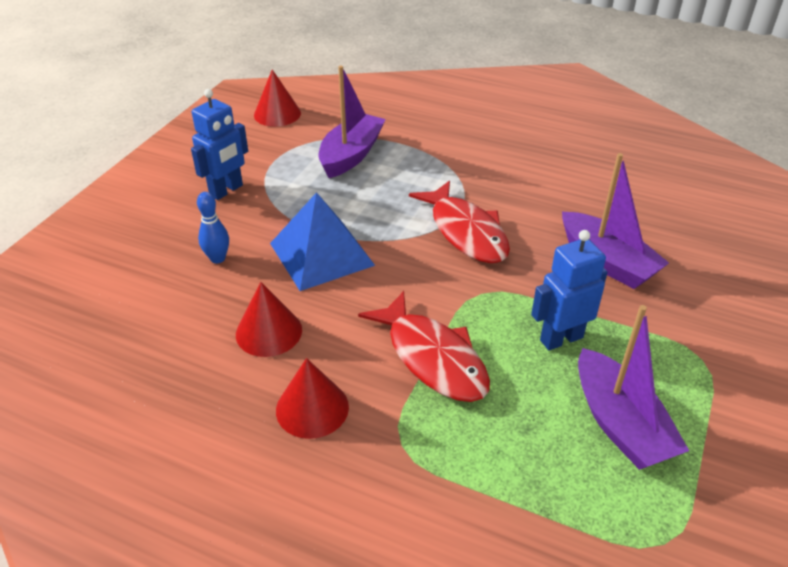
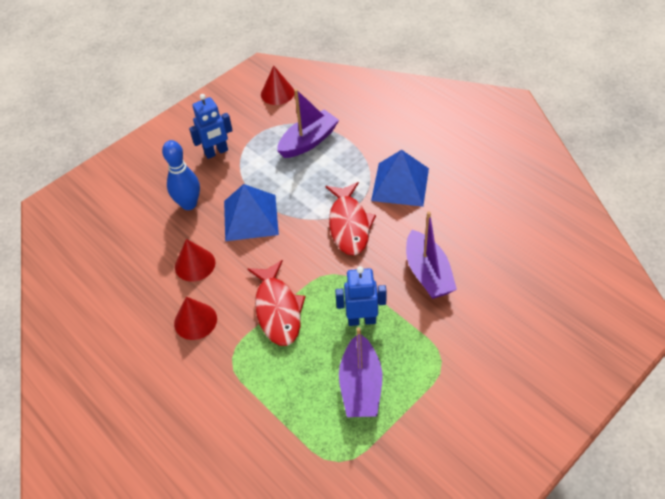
camera: 25 degrees right, 10 degrees up
blue bowling pin [197,192,229,264] -> blue bowling pin [162,140,200,210], size x1.67
none -> blue pyramid [371,150,429,207]

